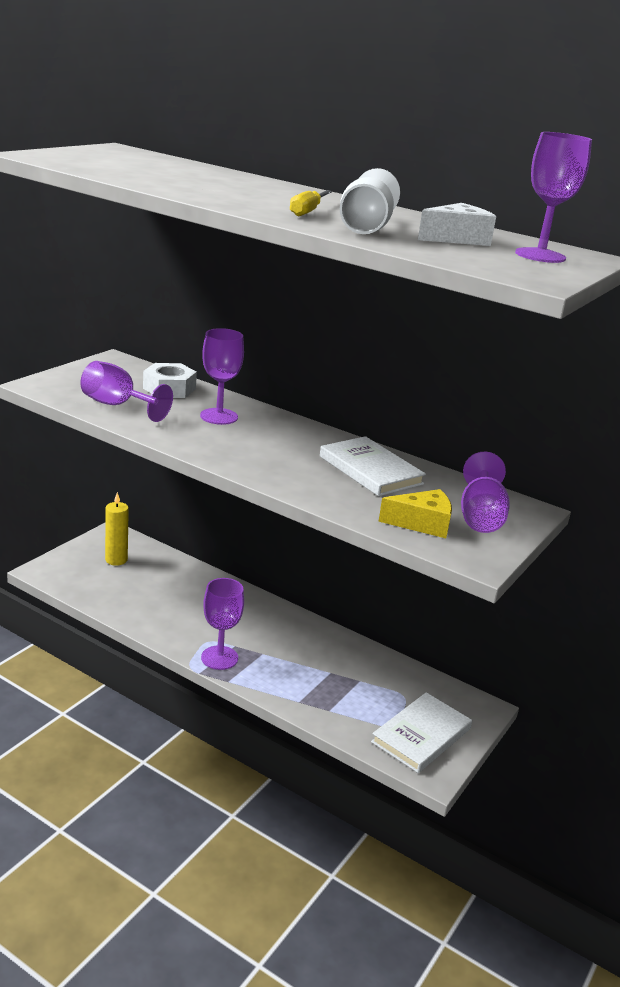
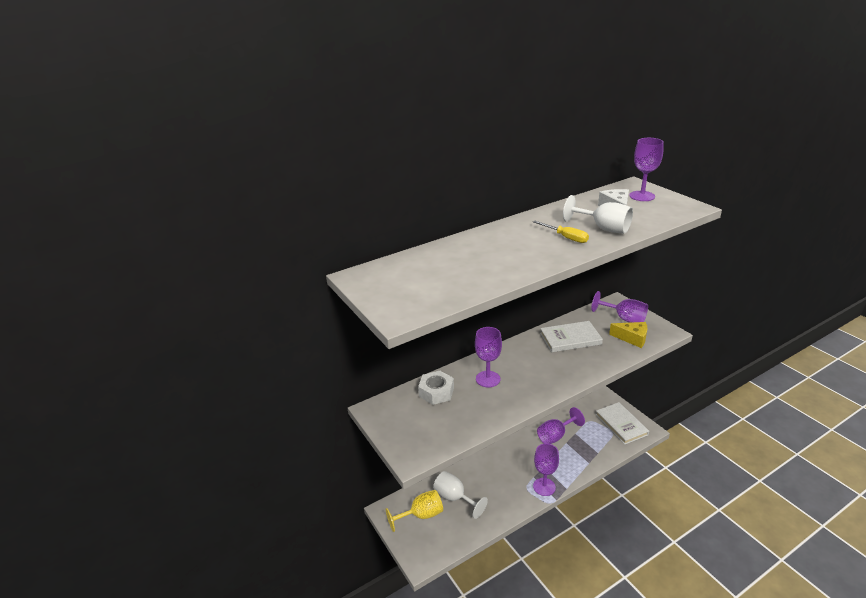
camera: 60 degrees left, 5 degrees up
purple goblet [81,361,173,422] -> purple goblet moved to [537,407,585,444]
yellow candle [105,492,129,566] -> yellow goblet [386,490,443,532]
yellow cheese [378,489,452,538] -> yellow cheese turned 90 degrees clockwise [609,322,647,348]
none -> white goblet [433,471,488,519]

